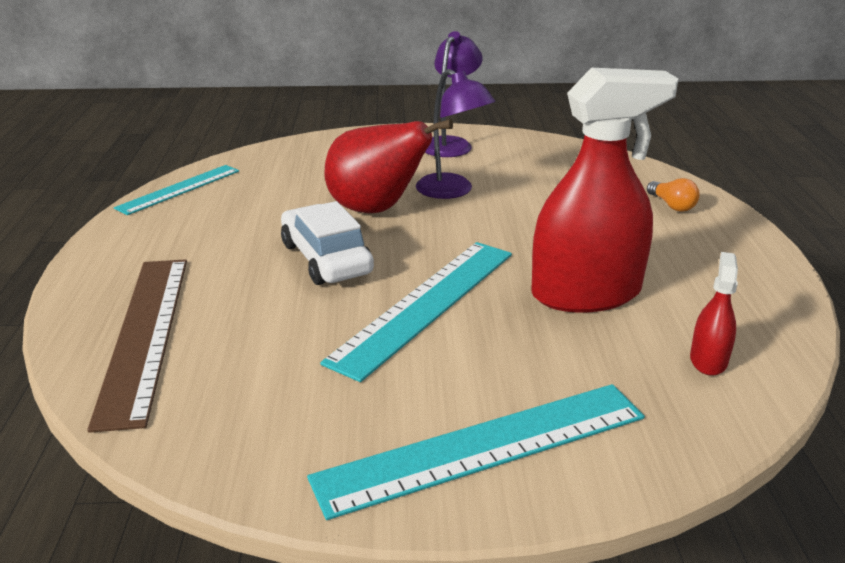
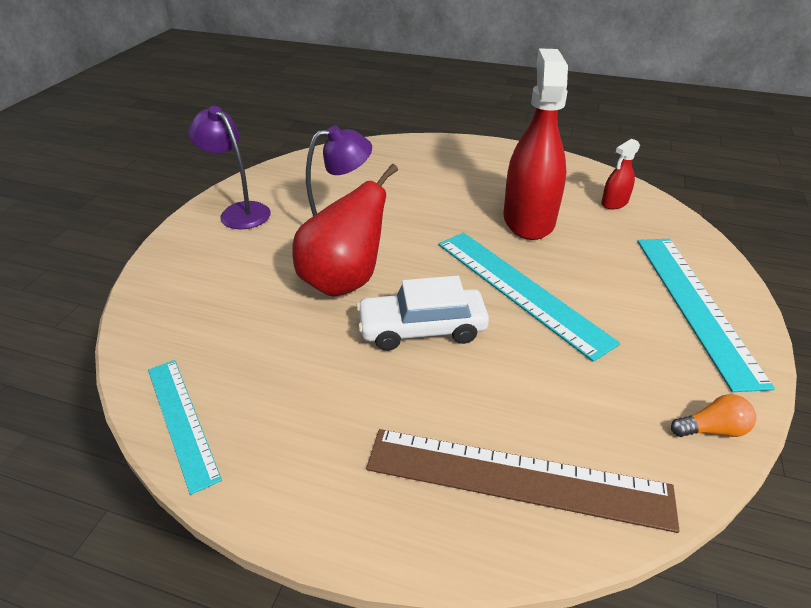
camera: 70 degrees left, 10 degrees up
orange light bulb [647,178,700,212] -> orange light bulb moved to [671,394,756,437]
red spray bottle [690,252,738,376] -> red spray bottle turned 75 degrees counterclockwise [601,139,640,209]

